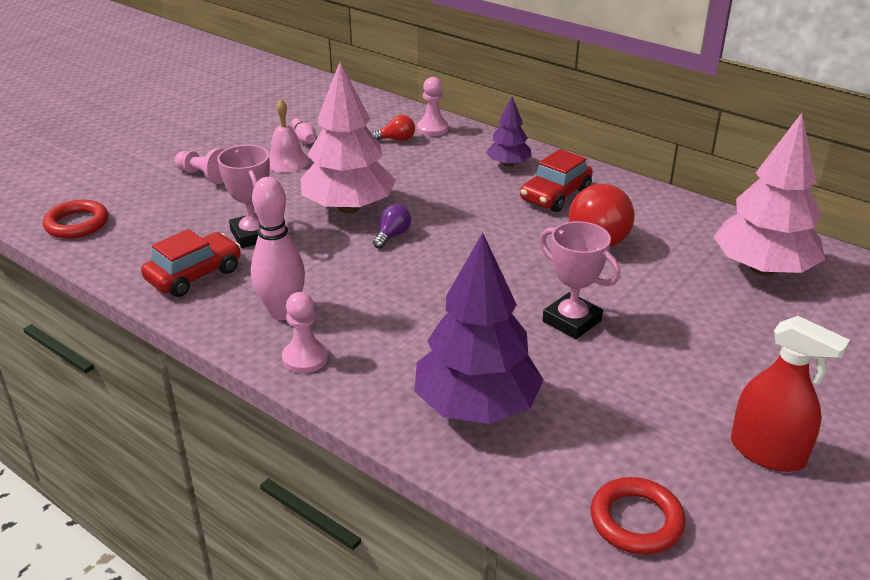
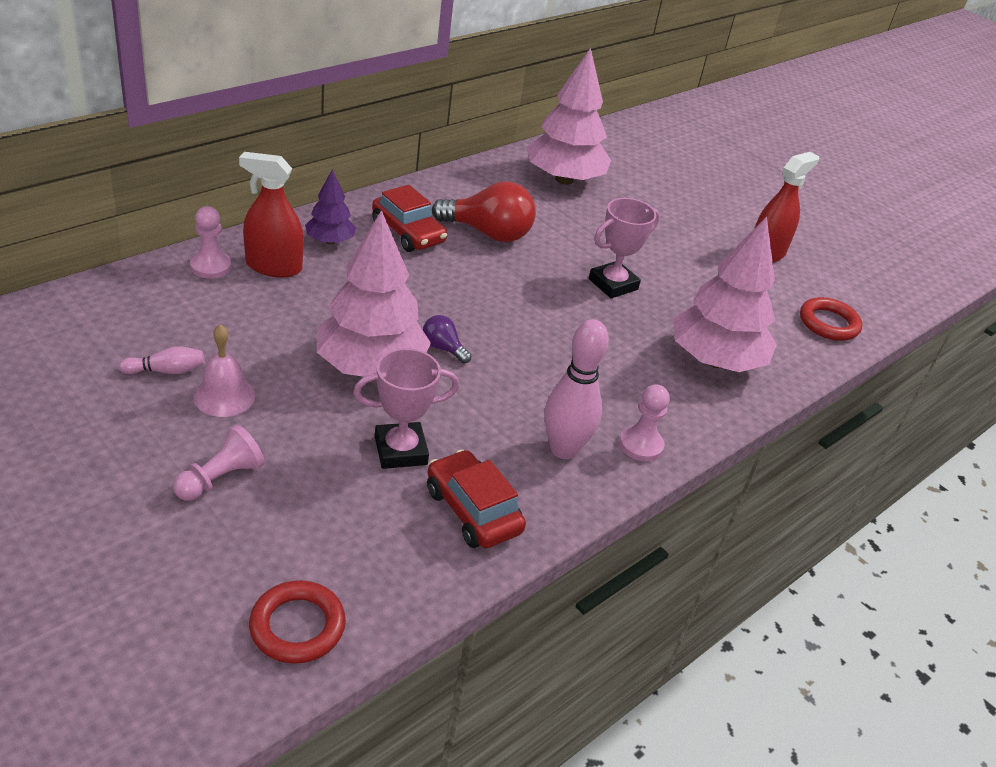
camera: 85 degrees left, 5 degrees up
red light bulb [371,115,415,141] -> none
purple tree [414,233,544,424] -> pink tree [673,217,777,372]
none -> red spray bottle [239,152,304,277]

